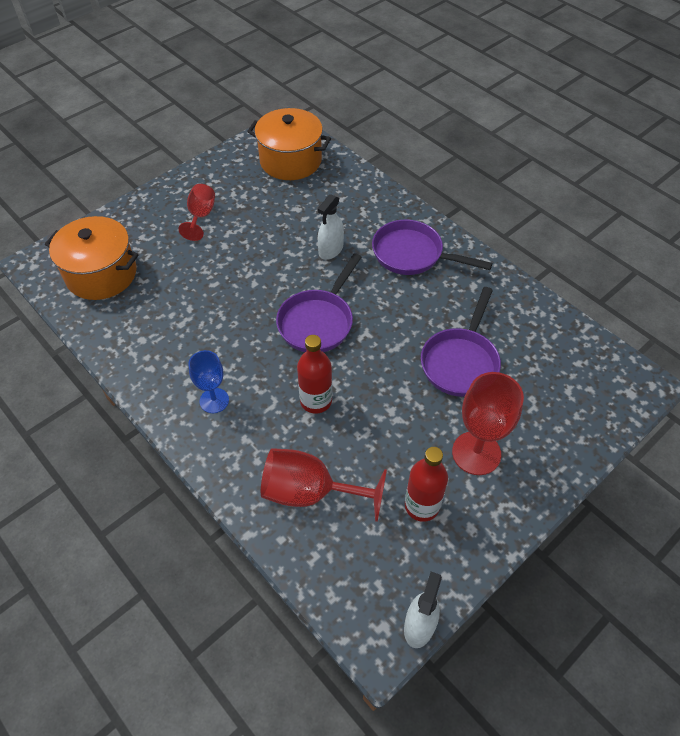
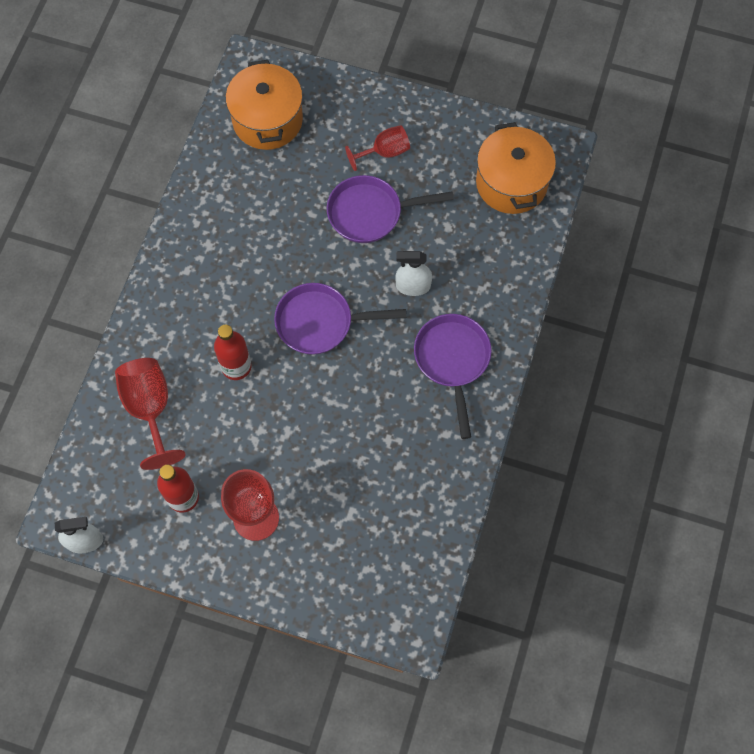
camera: 60 degrees right, 15 degrees up
blue goblet [188,350,229,413] -> none
purple pan [421,287,501,397] -> purple pan moved to [327,175,454,243]

